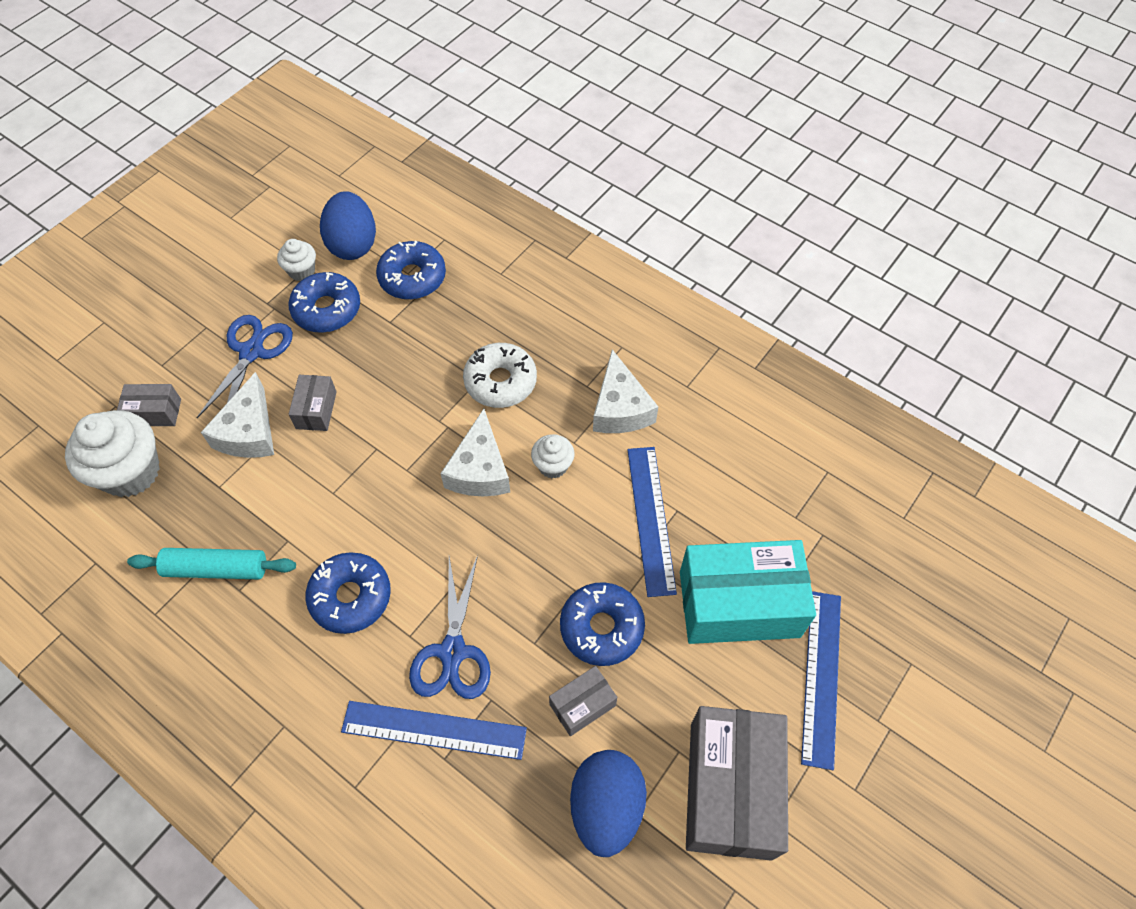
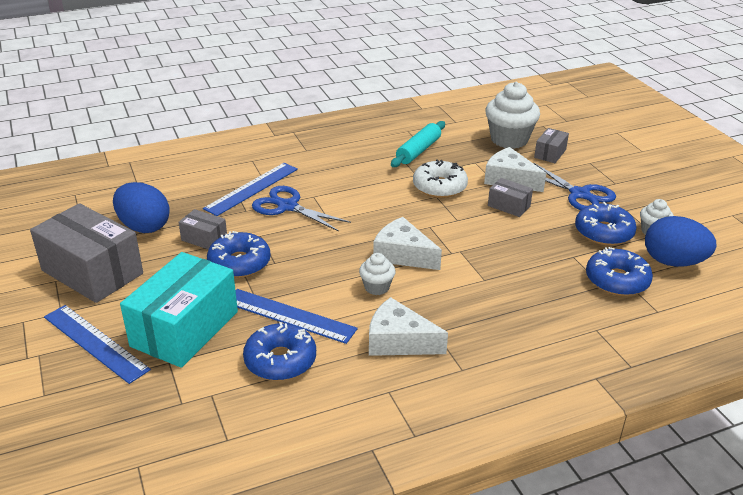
camera: 120 degrees right, 25 degrees down
blue donut [306,552,391,634] -> blue donut moved to [243,322,316,381]
white donut [463,343,537,408] -> white donut moved to [413,159,468,198]
grey box [549,666,617,736] -> grey box turned 60 degrees counterclockwise [178,209,227,250]

